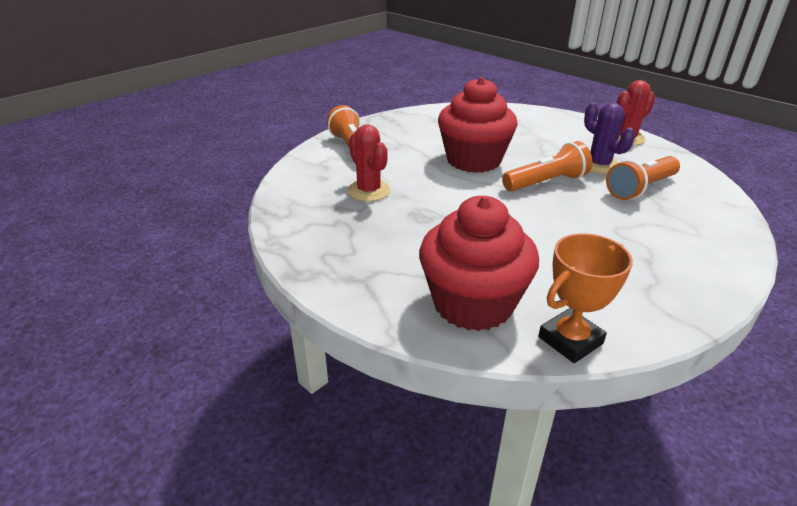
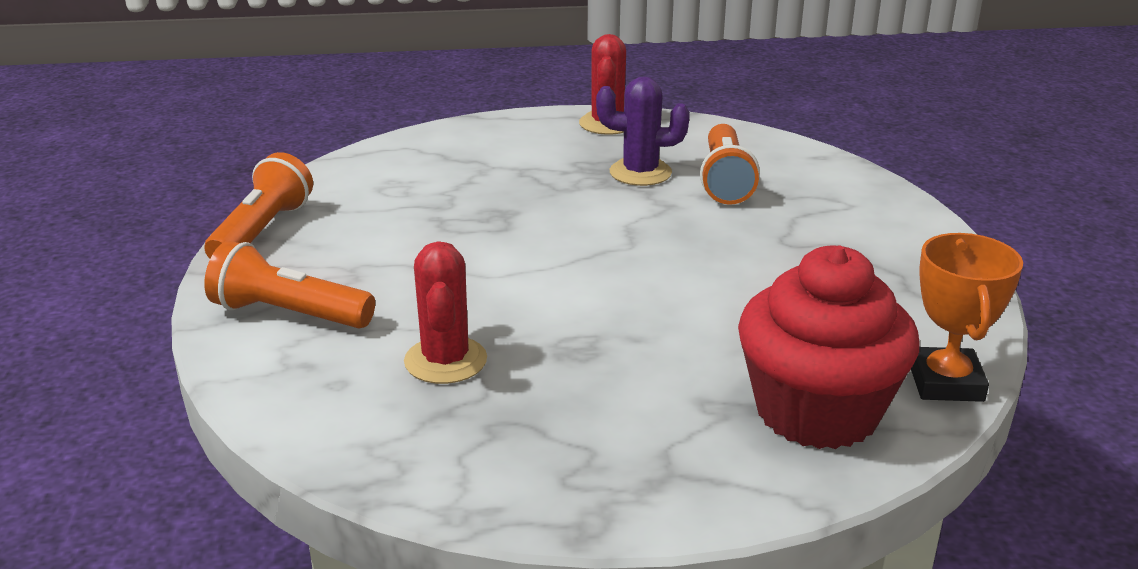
camera: 50 degrees left, 5 degrees down
red cactus [347,125,391,201] -> red cactus turned 75 degrees clockwise [404,241,487,384]
red cupcake [438,77,518,173] -> none
orange flashlight [502,141,592,191] -> orange flashlight moved to [204,152,313,259]

